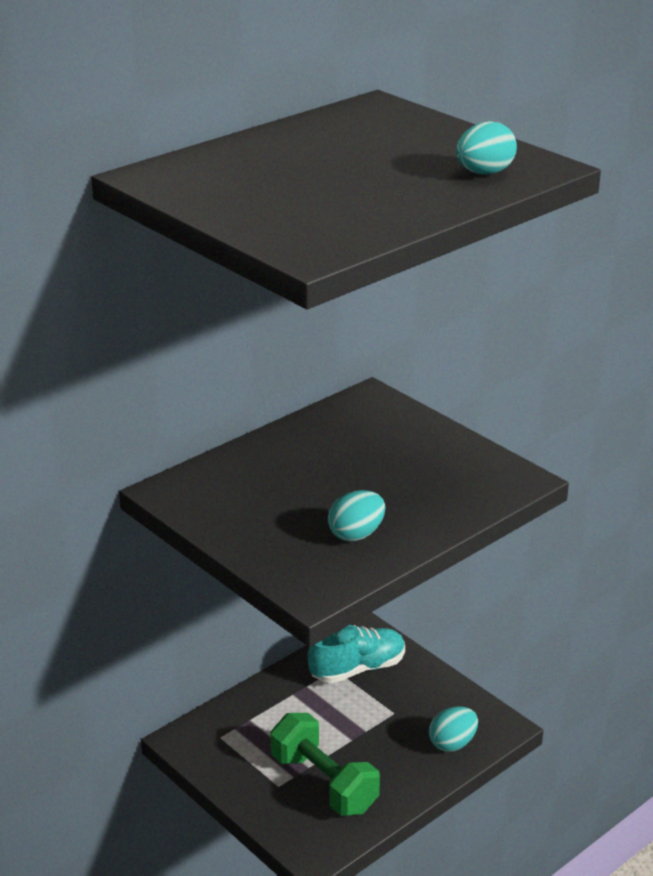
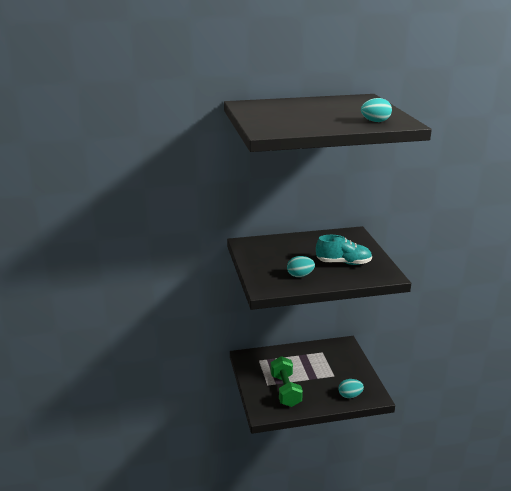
camera: 30 degrees right, 5 degrees down
turquoise shoe [308,625,405,683] -> turquoise shoe moved to [316,235,372,265]

